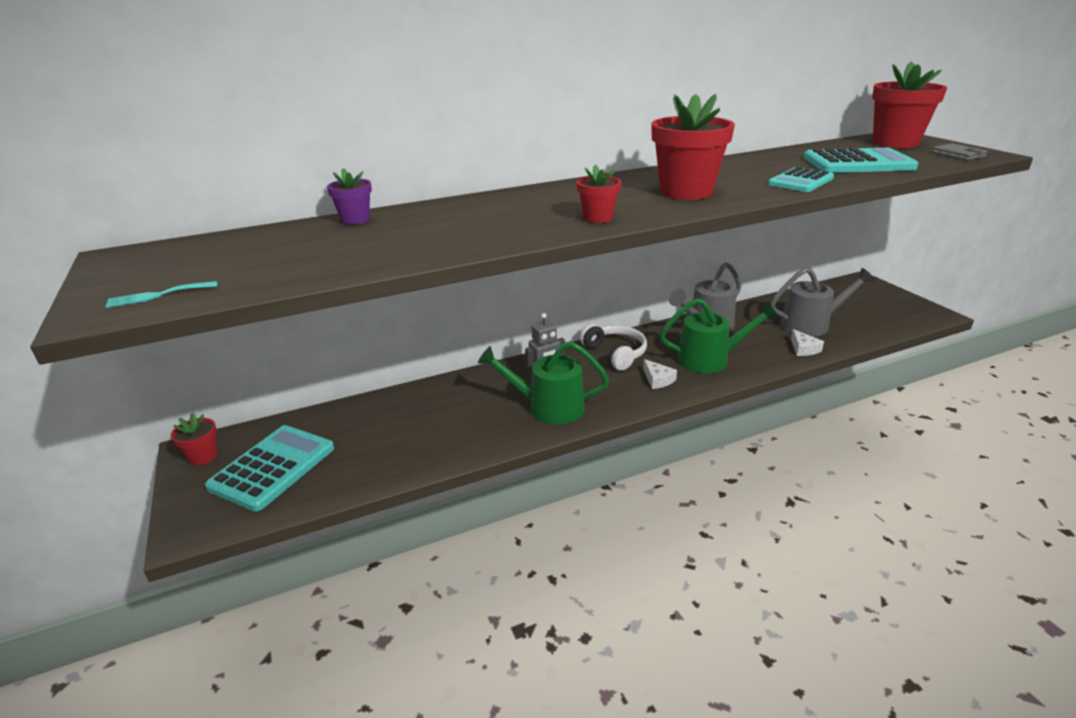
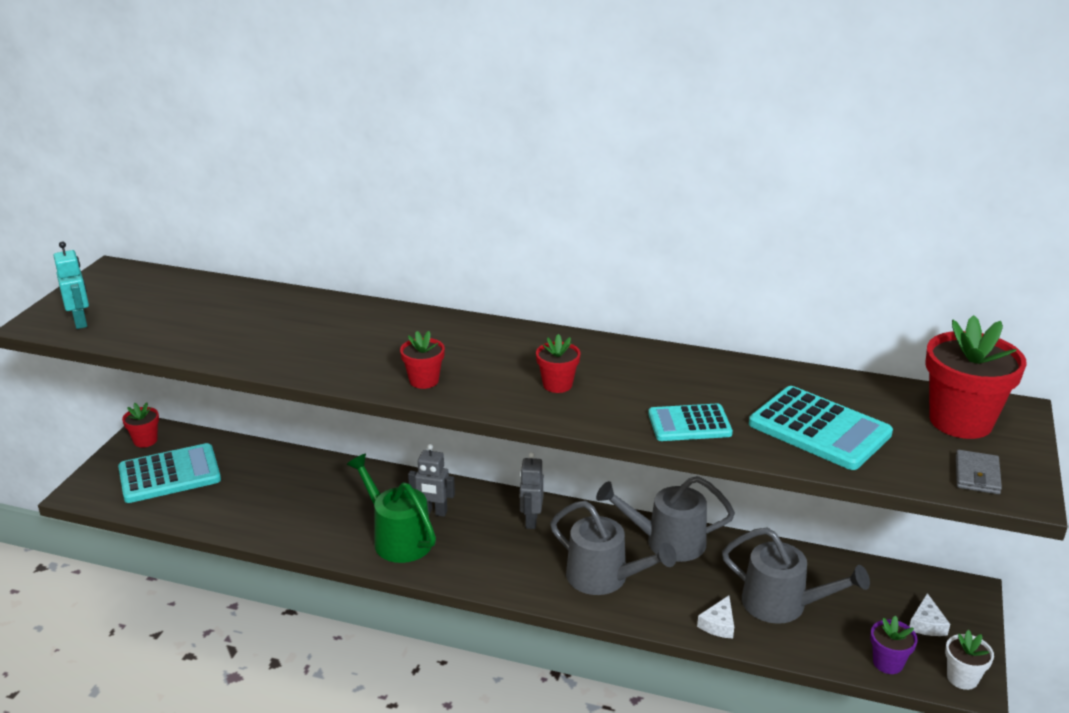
camera: 40 degrees right, 0 degrees up
turquoise fork [105,281,218,308] -> turquoise robot [54,242,89,329]
purple flower pot [327,168,372,225] -> purple flower pot moved to [870,616,918,674]
white headphones [580,324,647,370] -> grey robot [519,452,544,529]
white cheese [643,359,677,389] -> white cheese moved to [909,593,950,636]
red flower pot [651,94,735,200] -> red flower pot [536,334,581,393], size x0.51
green watering can [659,298,779,373] -> grey watering can [550,501,677,595]
none -> white flower pot [945,630,994,690]

